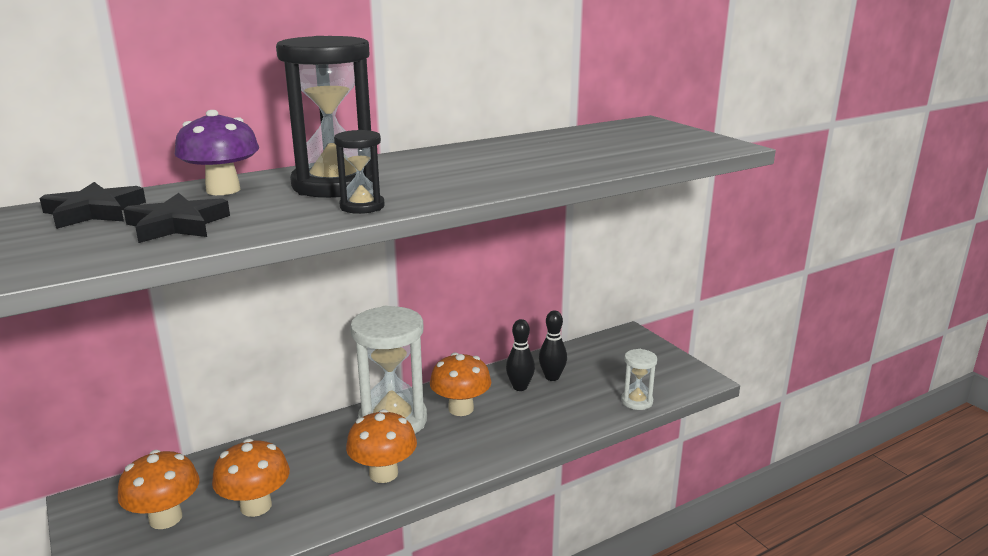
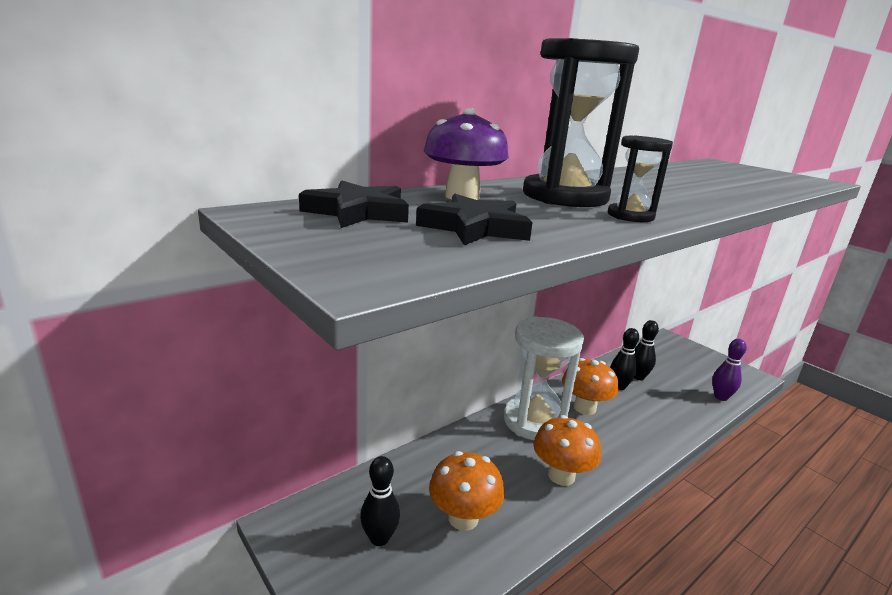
camera: 10 degrees left, 0 degrees up
orange mushroom [117,450,199,529] -> black bowling pin [360,456,400,546]
white hourglass [621,349,657,410] -> purple bowling pin [712,339,747,401]

